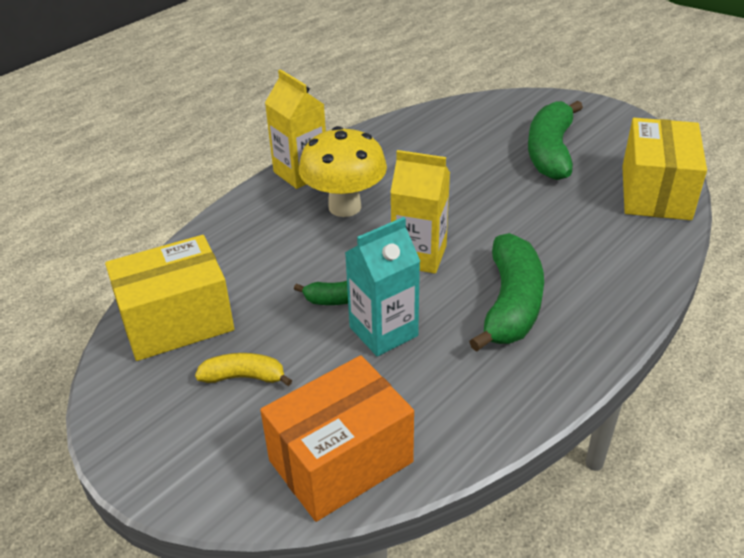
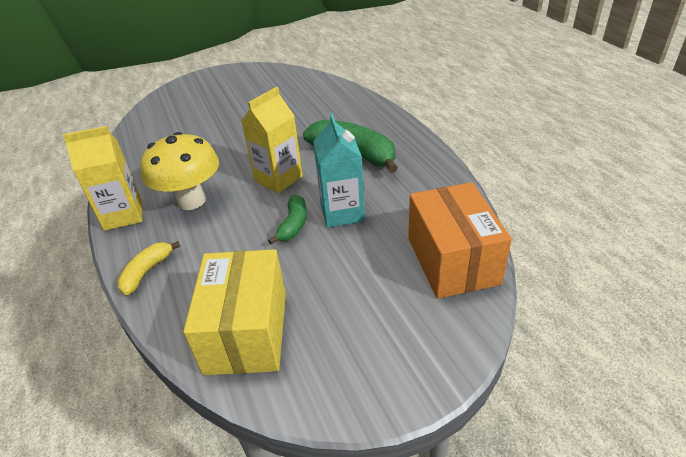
camera: 65 degrees left, 0 degrees up
yellow banana [195,353,292,386] -> yellow banana moved to [117,241,180,295]
green banana [528,100,583,180] -> none
yellow box [622,118,707,220] -> none

